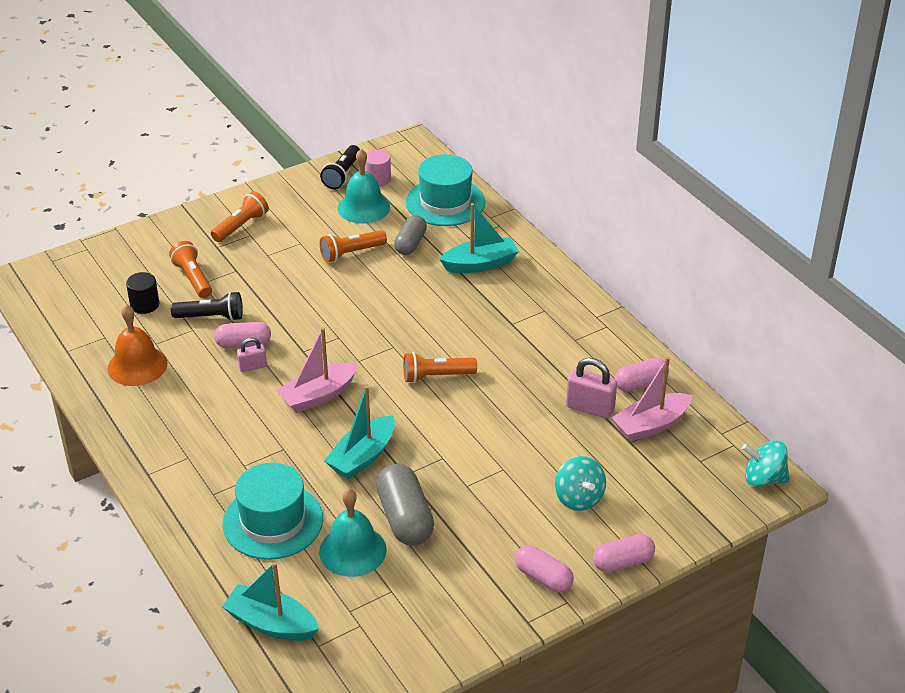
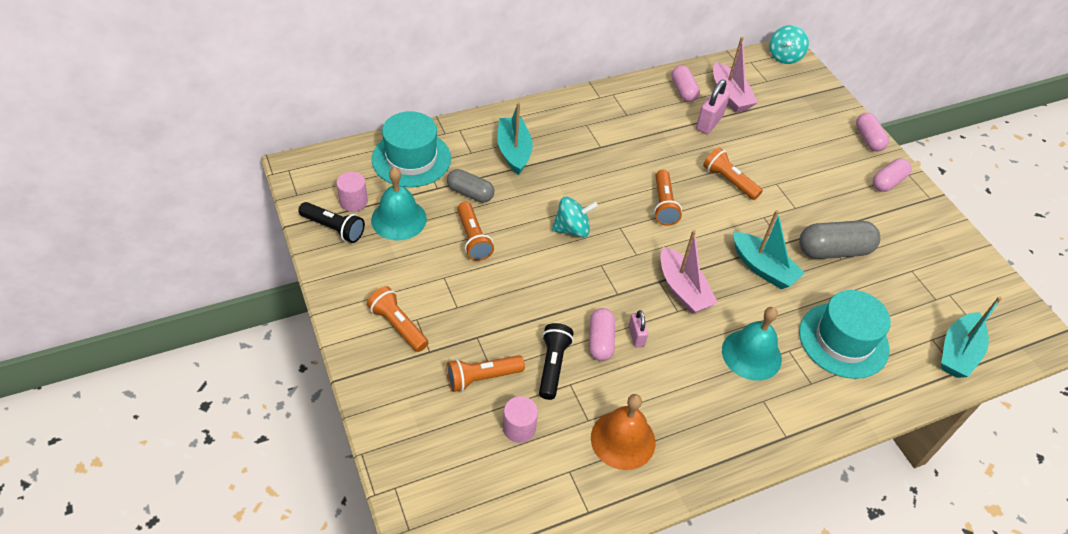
camera: 85 degrees left, 10 degrees up
black cylinder [126,272,159,314] -> pink cylinder [503,396,538,443]
turquoise bell [319,489,387,577] -> turquoise bell moved to [722,307,782,381]
turquoise spinning top [555,456,606,511] -> turquoise spinning top moved to [552,197,598,238]
none -> orange flashlight [703,147,763,200]

